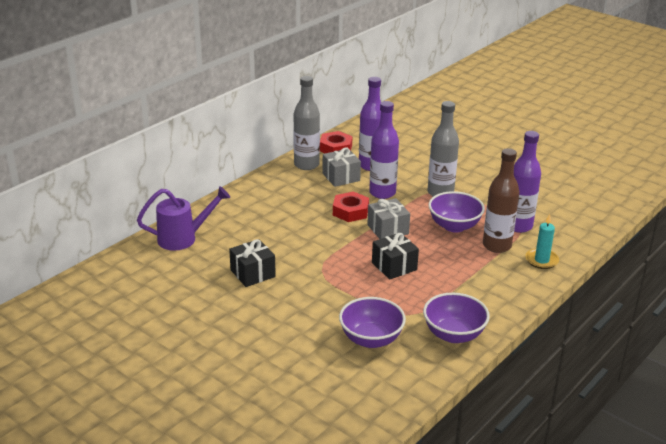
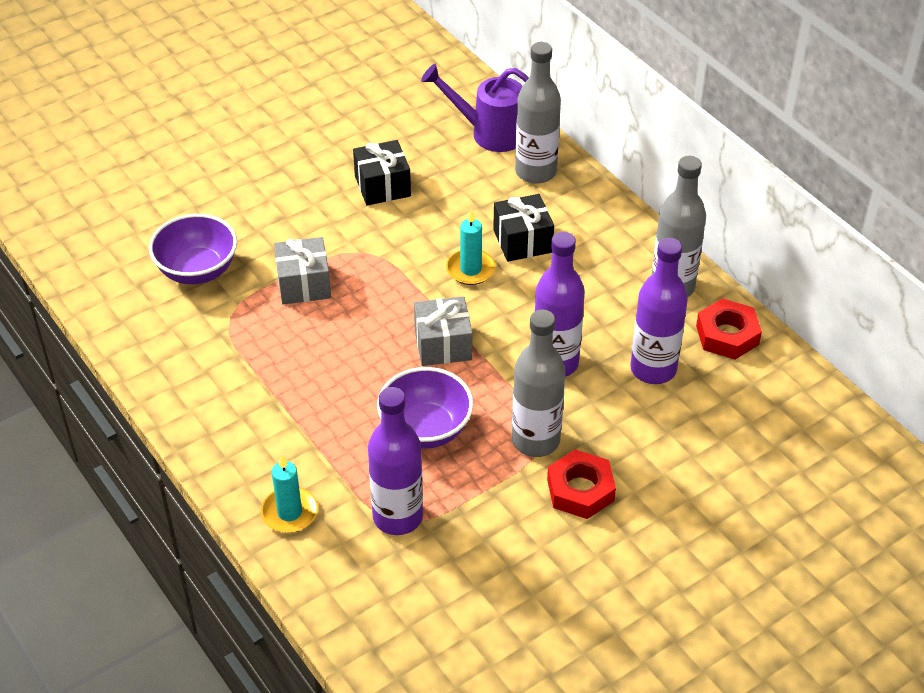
camera: 105 degrees right, 15 degrees up
purple watering can [137,186,230,251] -> purple watering can turned 105 degrees clockwise [421,64,529,152]
grey gift [322,147,361,187] -> grey gift moved to [274,237,331,305]
red nut [333,192,369,222] -> red nut moved to [547,449,616,519]
black gift [372,233,419,280] -> black gift moved to [493,194,554,262]
purple bowl [423,293,490,343] -> none
brown bottle [483,148,520,253] -> none
none -> turquoise candle [446,209,496,285]
none -> grey bottle [515,42,561,184]

